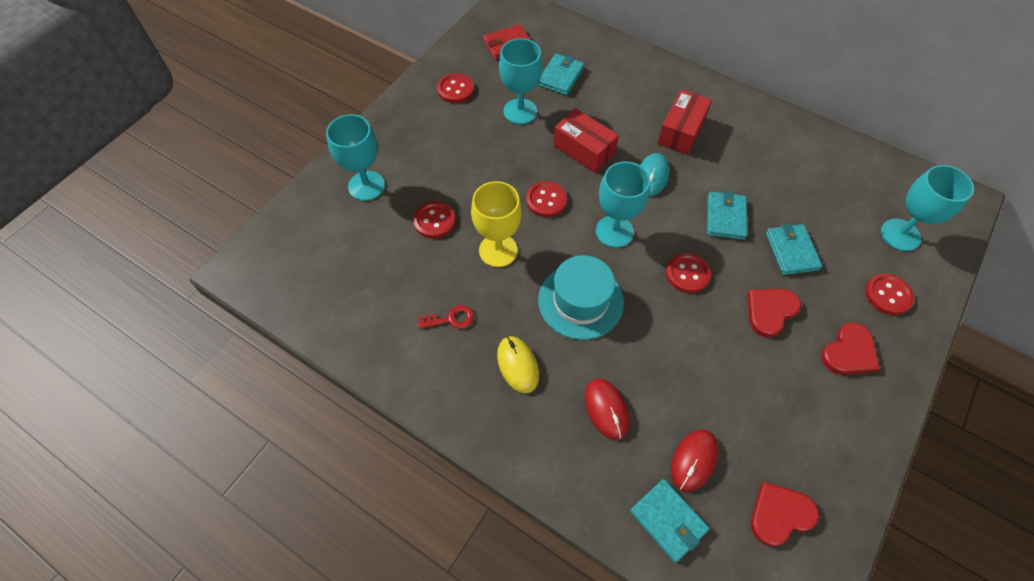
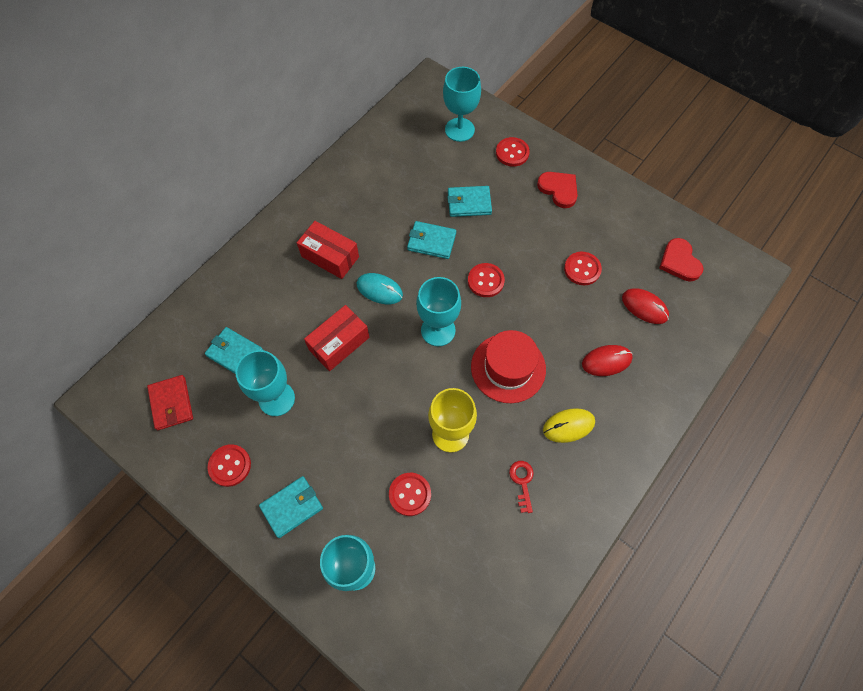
camera: 85 degrees left, 5 degrees up
red button [526,181,567,217] -> red button moved to [564,252,602,285]
turquoise hat [538,255,624,340] -> red hat [471,330,546,403]
turquoise wallet [630,479,710,562] -> turquoise wallet moved to [259,476,323,538]
red heart [747,289,801,338] -> none

